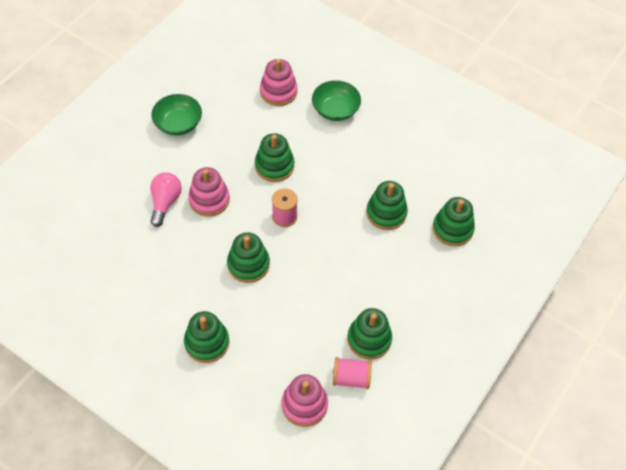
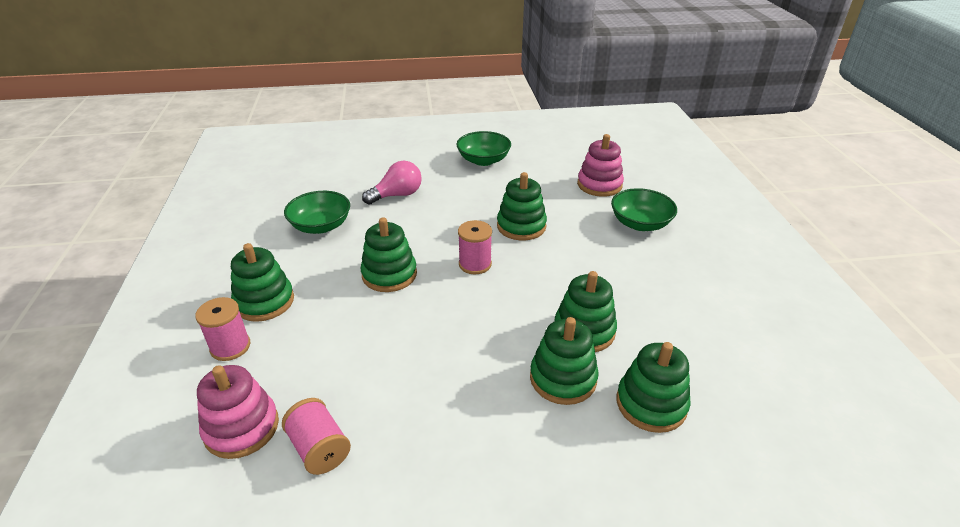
camera: 50 degrees right, 20 degrees down
pink stacking toy [188,167,230,217] -> none
green stacking toy [347,308,392,360] -> green stacking toy moved to [530,317,599,405]
none -> pink spool [195,297,251,361]
none -> green bowl [284,191,350,234]

